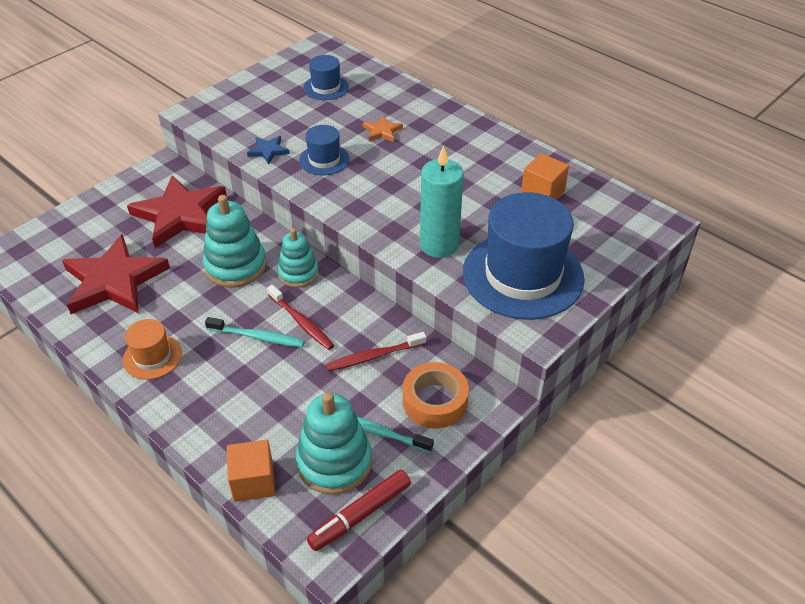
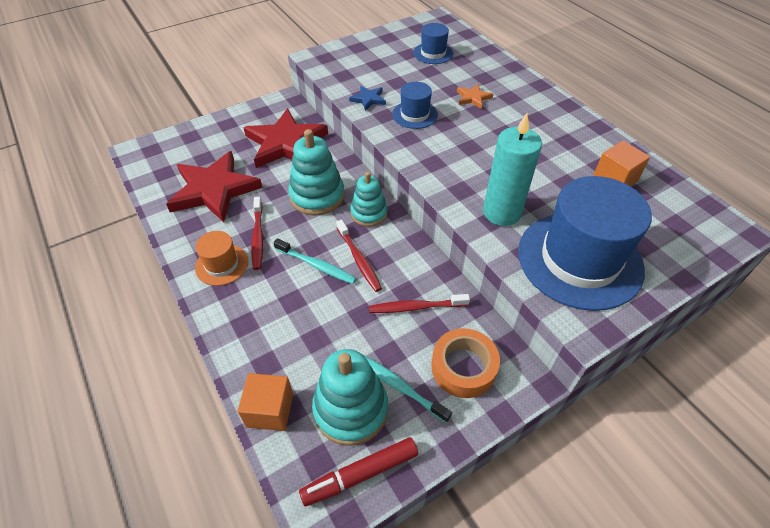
camera: 15 degrees right, 5 degrees up
none -> red toothbrush [251,197,263,270]

